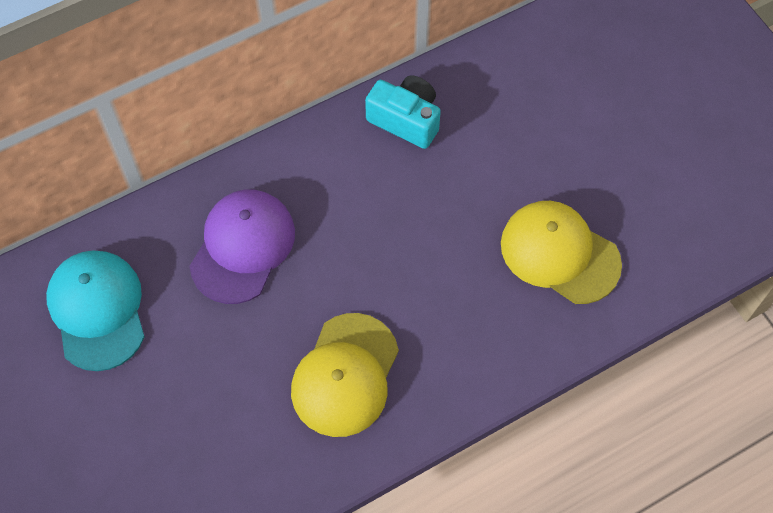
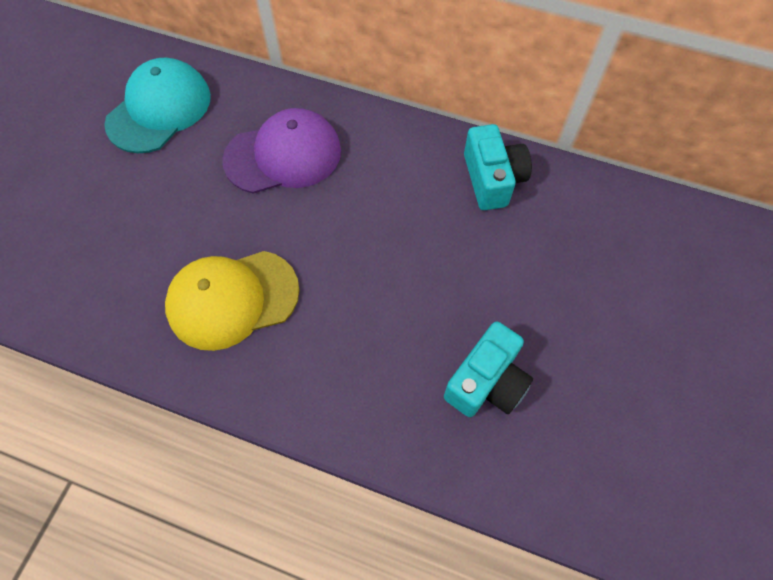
camera: 50 degrees right, 0 degrees up
yellow cap [501,201,622,304] -> turquoise camera [444,321,533,417]

